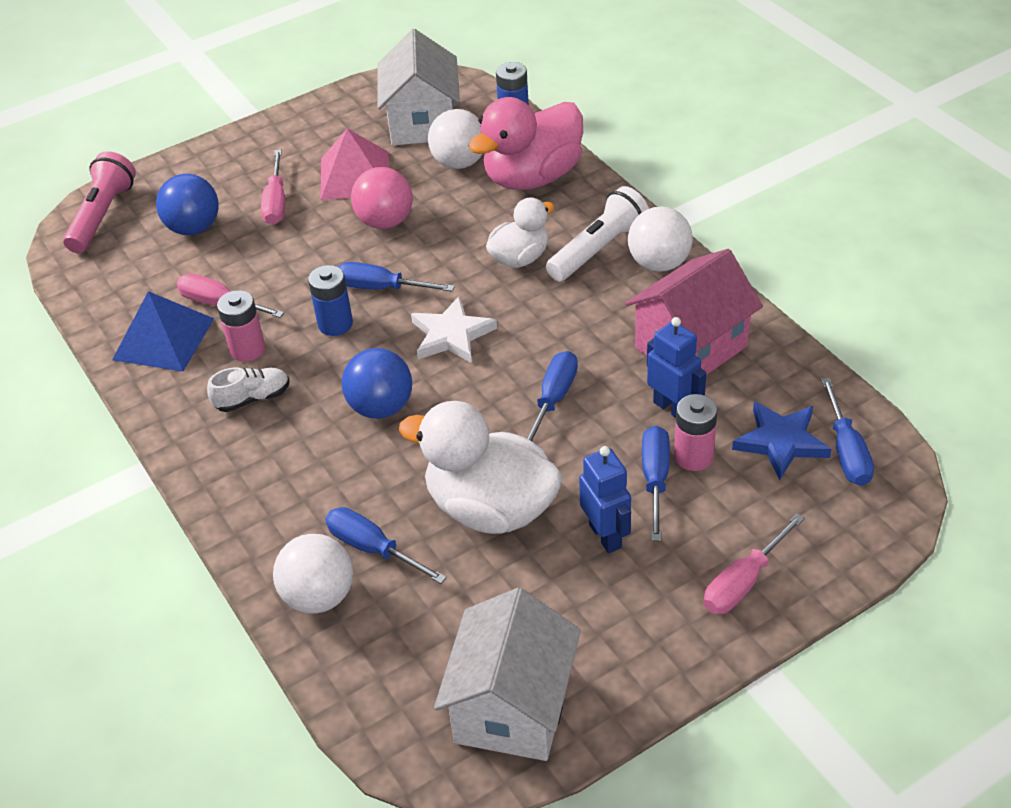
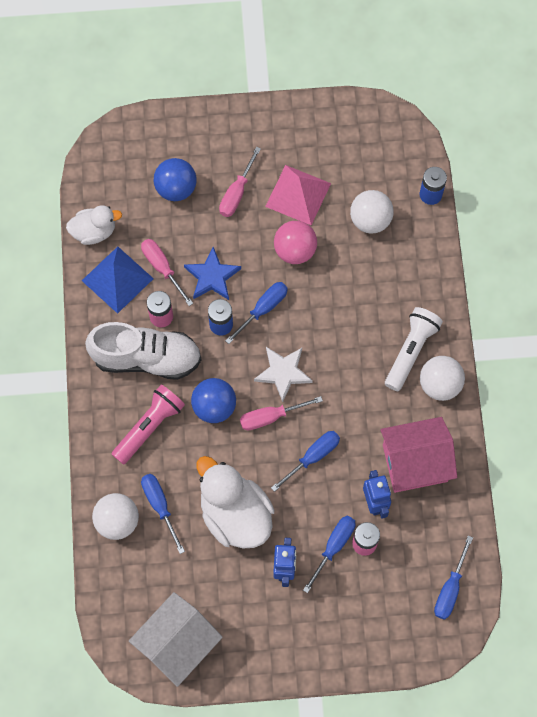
camera: 25 degrees right, 25 degrees up
pink flashlight [63,151,136,253] -> pink flashlight moved to [112,385,185,465]
white shoe [207,367,290,412] -> white shoe [85,322,201,380], size x2.16
blue screwdriver [338,262,455,292] -> blue screwdriver turned 90 degrees clockwise [225,282,288,344]
white house [378,29,460,145] -> none
pink duck [468,97,583,190] -> none
white duck [486,197,555,268] -> white duck moved to [66,205,122,245]
white flashlight [546,186,649,281] -> white flashlight turned 45 degrees counterclockwise [385,307,443,391]
pink screwdriver [704,513,805,614] -> pink screwdriver moved to [240,396,323,430]
blue star [732,401,831,480] -> blue star moved to [184,247,241,300]

